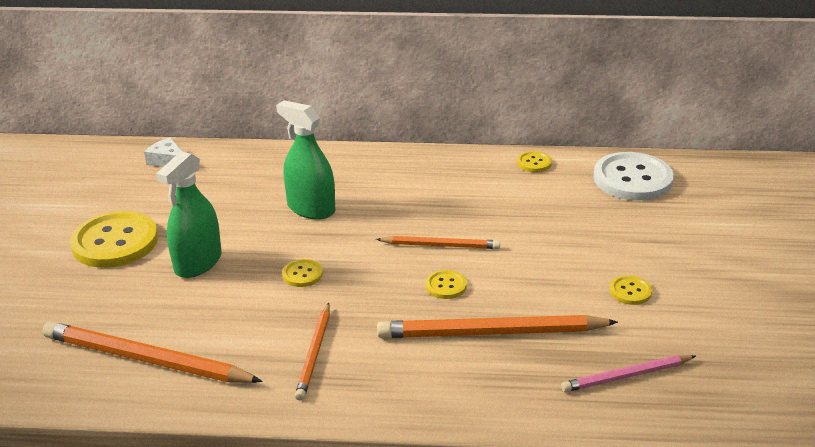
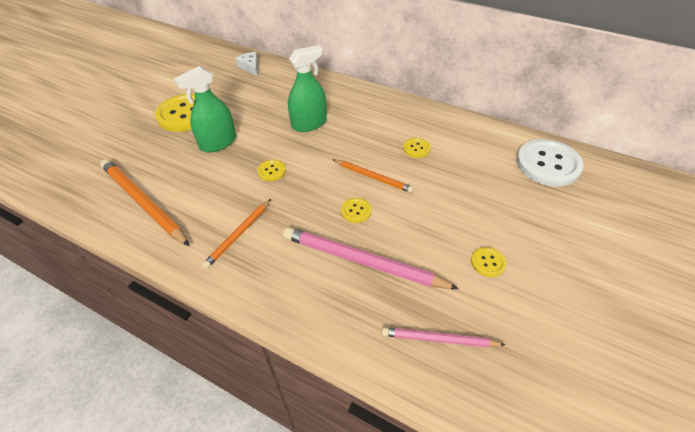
camera: 25 degrees right, 15 degrees up
green spray bottle [276,100,335,219] -> green spray bottle turned 90 degrees clockwise [288,45,327,132]
orange pencil [377,315,618,338] -> pink pencil [283,227,459,289]
yellow button [517,151,552,172] -> yellow button moved to [403,138,430,158]

